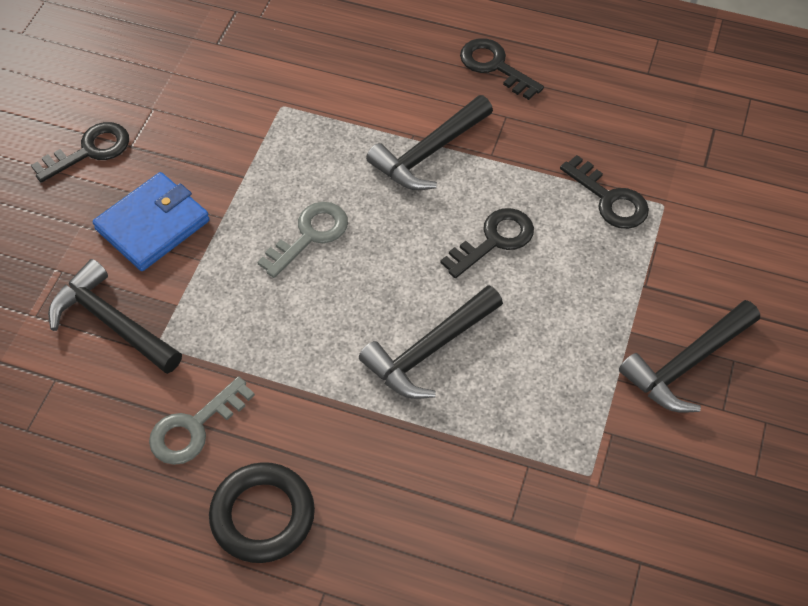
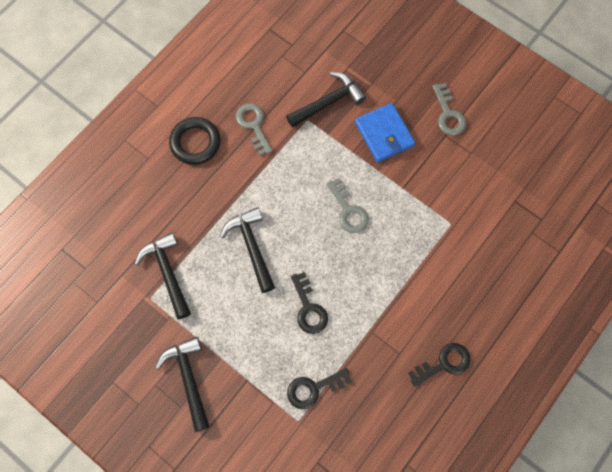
camera: 110 degrees right, 15 degrees up
black key [31,122,129,183] -> grey key [433,83,466,136]
black hammer [366,95,493,190] -> black hammer moved to [135,232,191,319]

